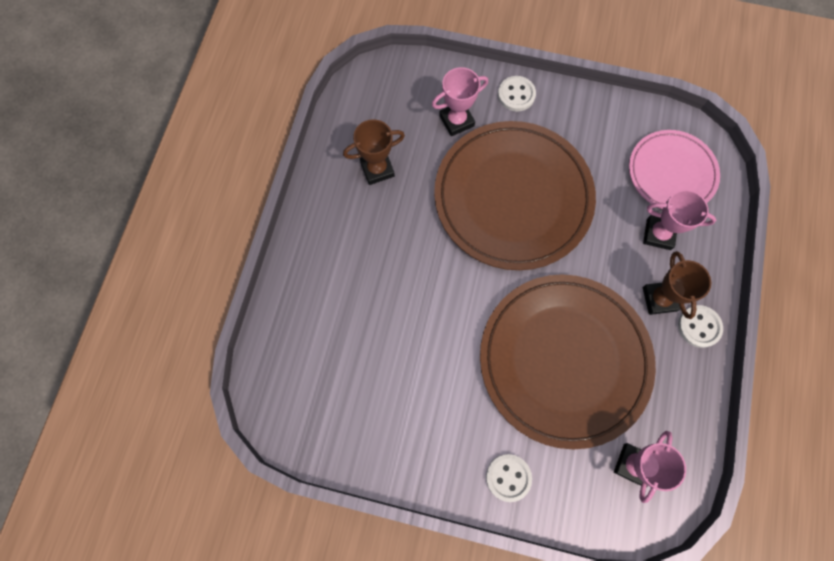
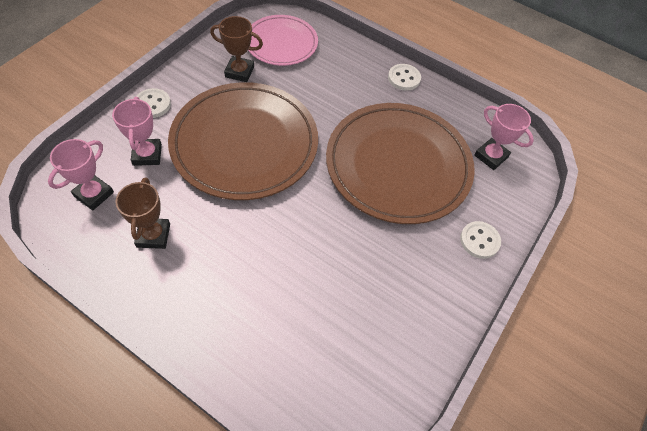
camera: 75 degrees left, 15 degrees down
pink trophy [643,190,716,250] -> pink trophy moved to [48,139,114,210]
brown trophy [643,251,711,319] -> brown trophy moved to [210,16,263,82]

